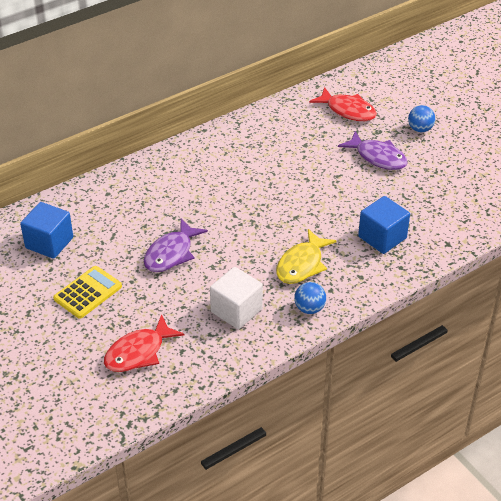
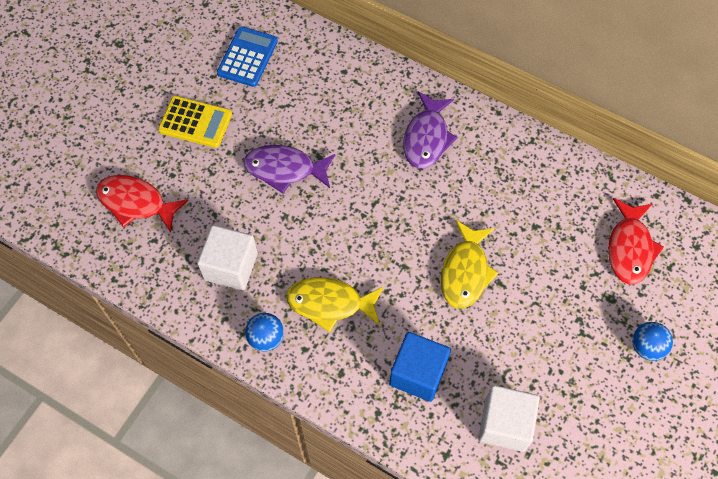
camera: 65 degrees right, 20 degrees up
blue cube [20,202,73,259] -> blue calculator [217,27,278,87]
purple fish [338,131,408,170] -> purple fish moved to [403,92,458,168]
none -> yellow fish [440,220,499,308]
none -> white cube [478,385,540,452]

